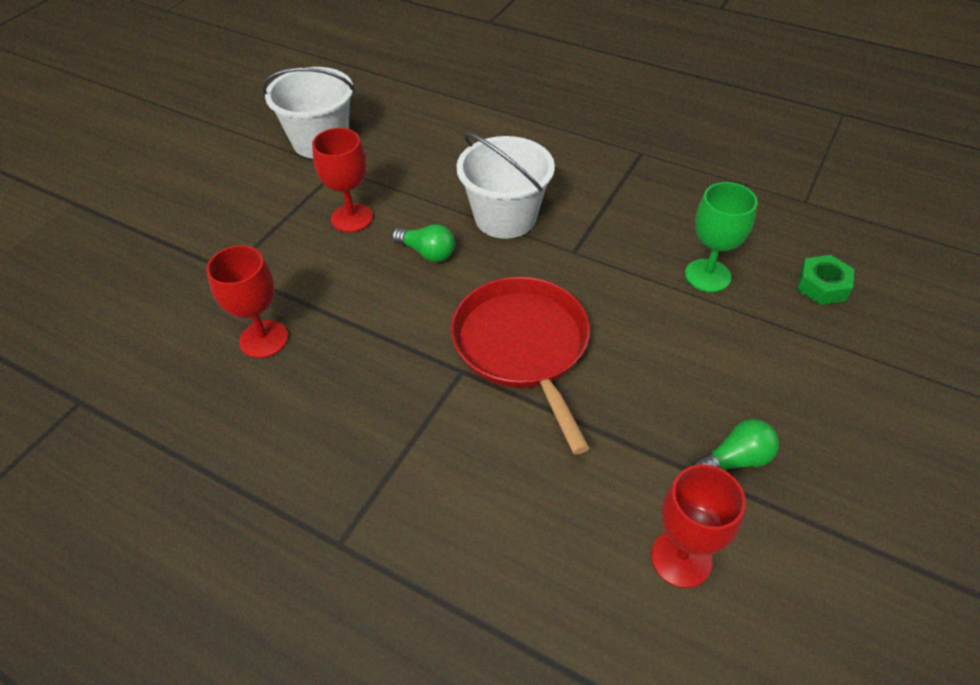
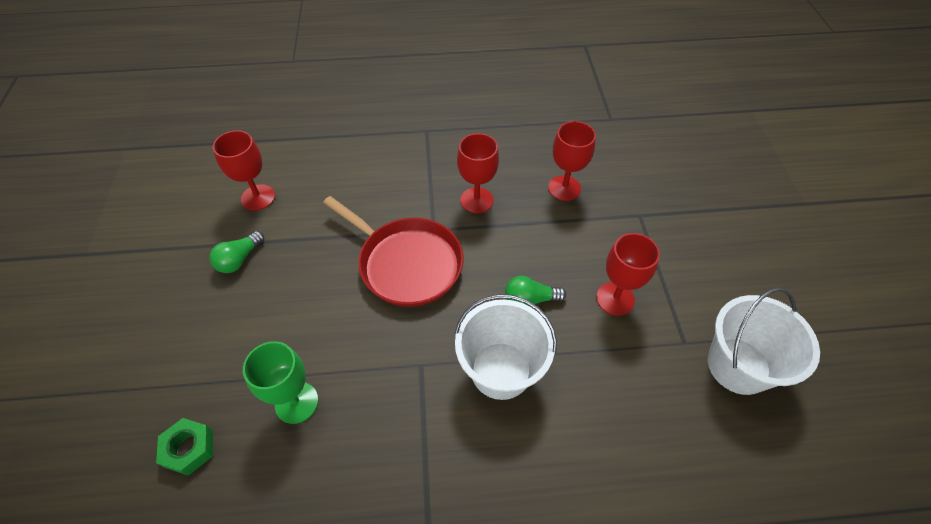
camera: 145 degrees right, 5 degrees up
none -> red goblet [457,133,499,213]

